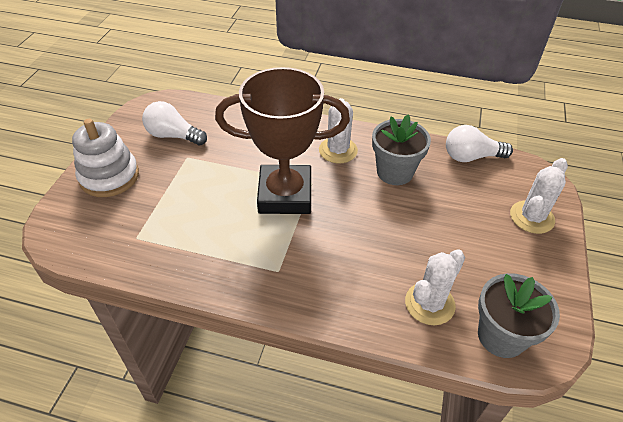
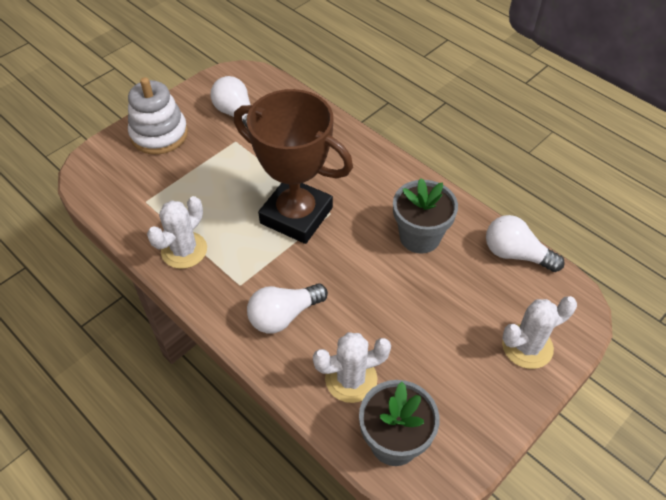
camera: 30 degrees right, 5 degrees up
white cactus [319,98,358,163] -> white cactus moved to [147,196,207,269]
none -> white light bulb [247,283,328,334]

